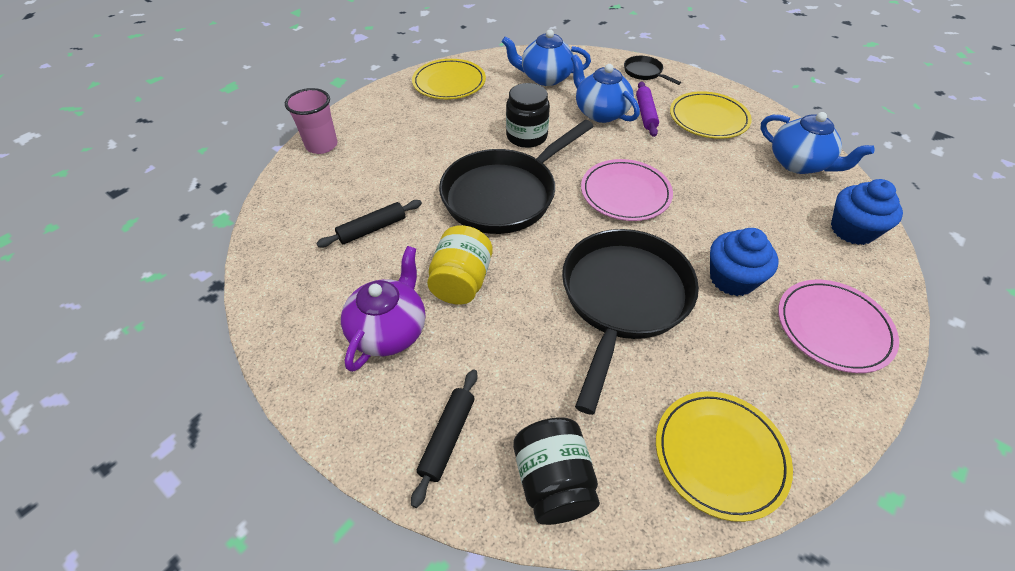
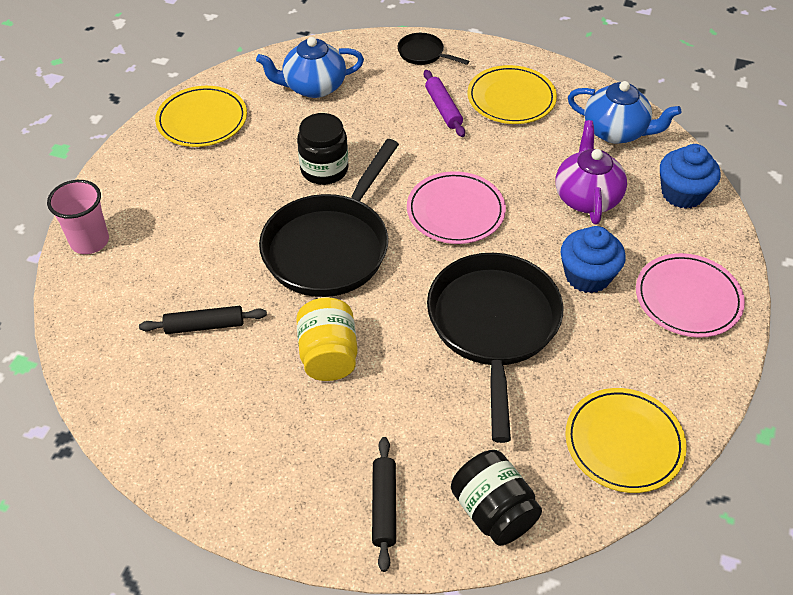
camera: 20 degrees left, 0 degrees up
black rolling pin [316,200,422,247] -> black rolling pin turned 45 degrees clockwise [139,306,267,334]
purple teapot [341,246,425,372] -> purple teapot moved to [555,120,627,224]
blue teapot [571,54,640,123] -> none

